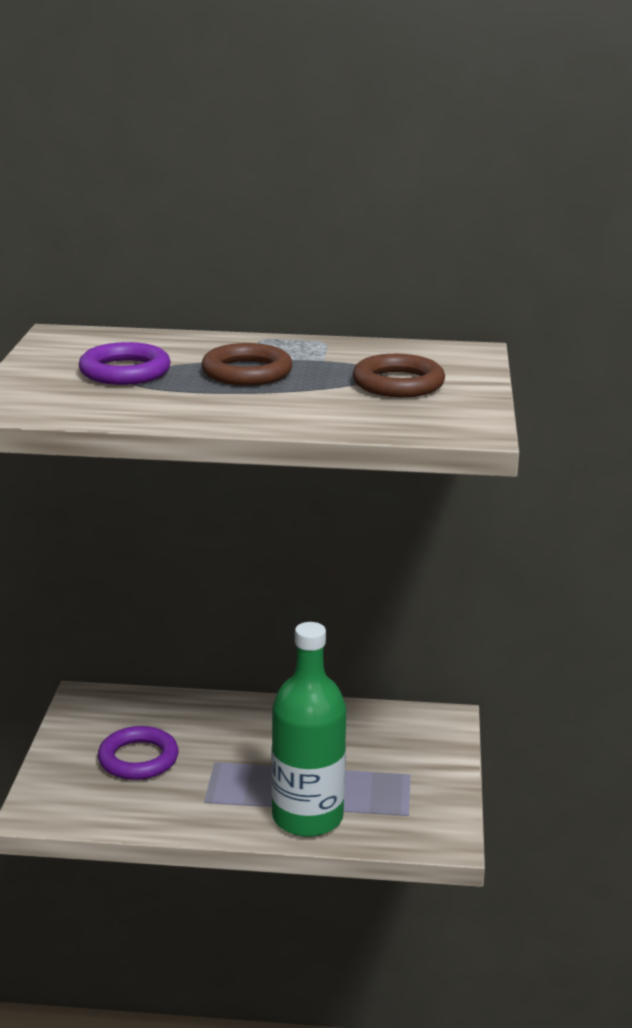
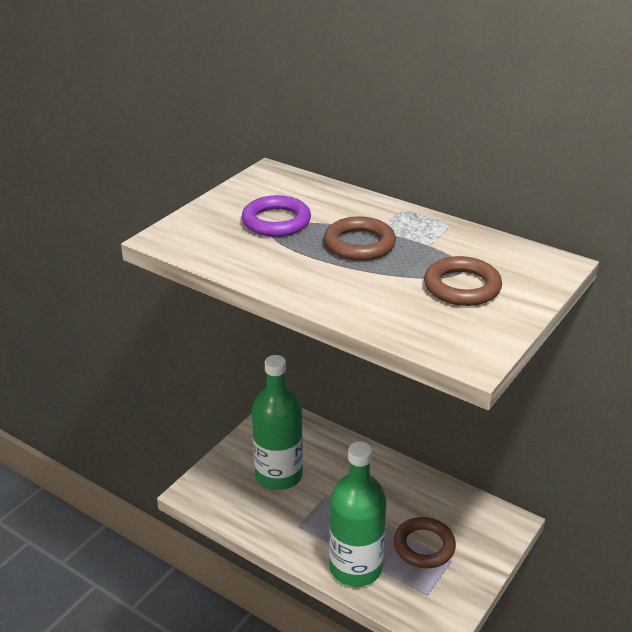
camera: 30 degrees right, 10 degrees up
purple ring [98,726,179,780] -> green bottle [252,355,303,490]
none -> brown ring [394,517,456,568]

